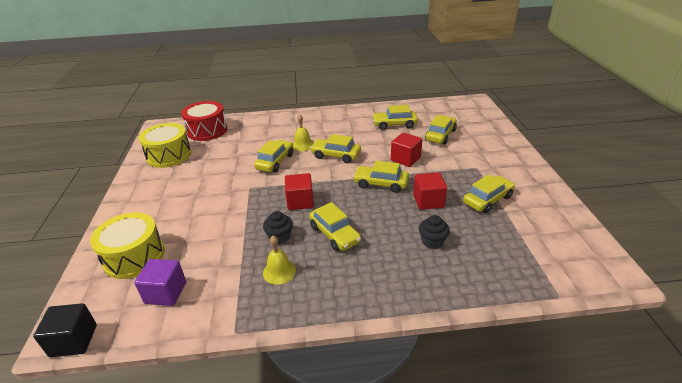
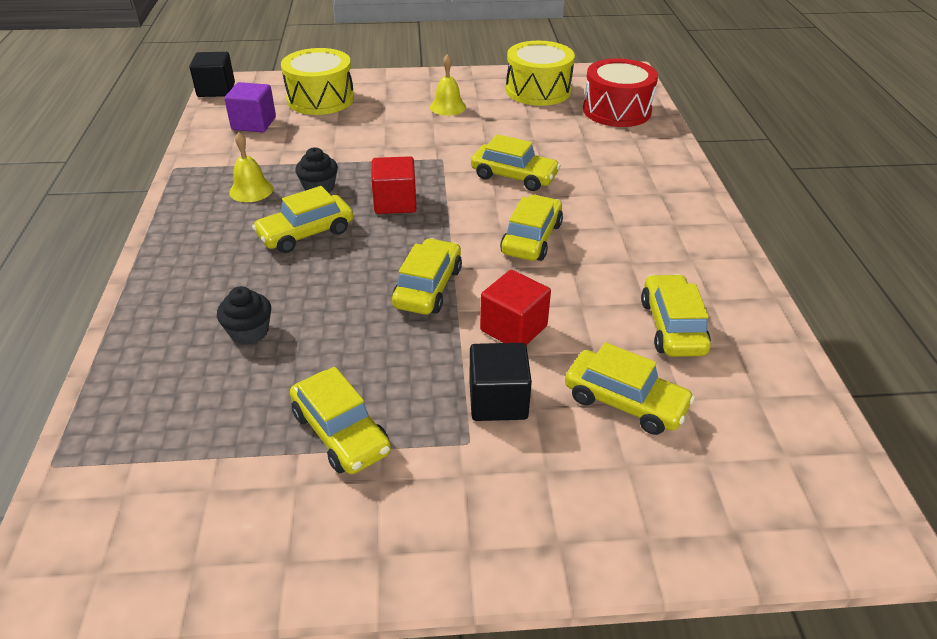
camera: 90 degrees right, 5 degrees up
yellow bell [293,115,314,151] -> yellow bell moved to [430,54,466,116]
red cube [413,172,447,210] -> none
none -> black cube [469,343,532,421]

